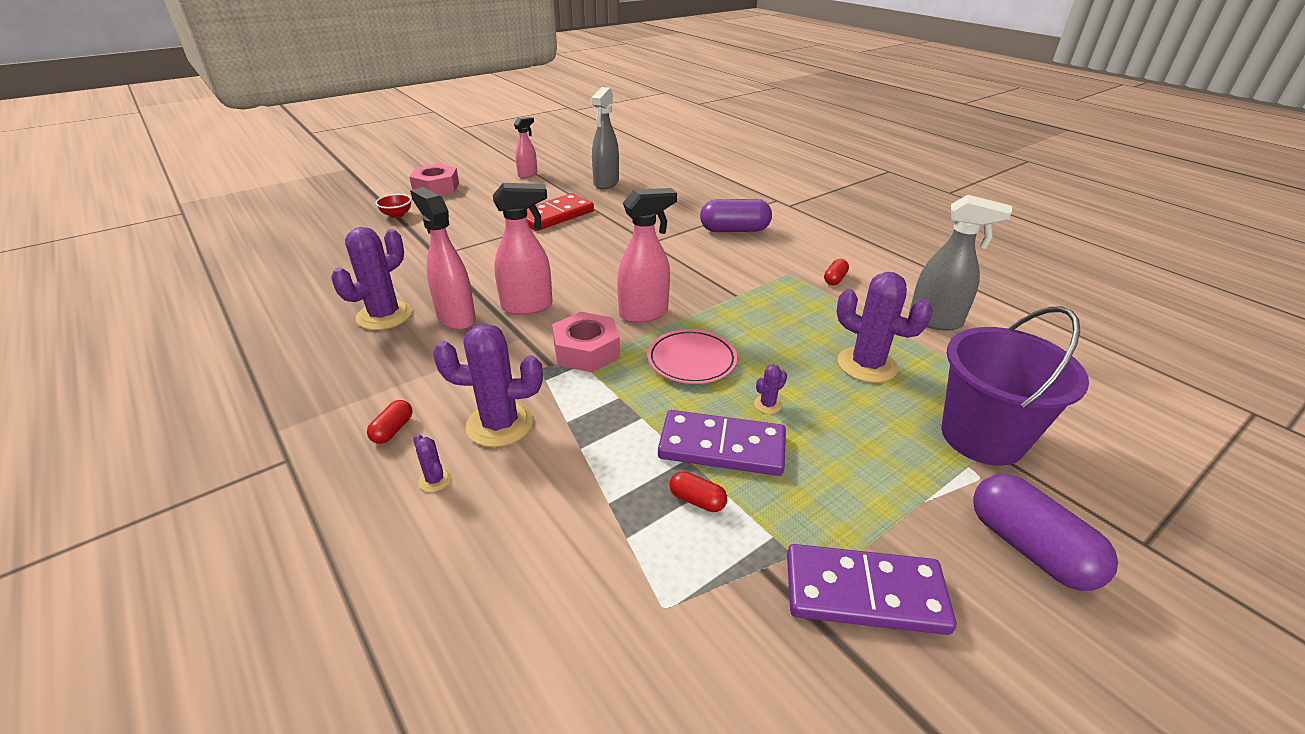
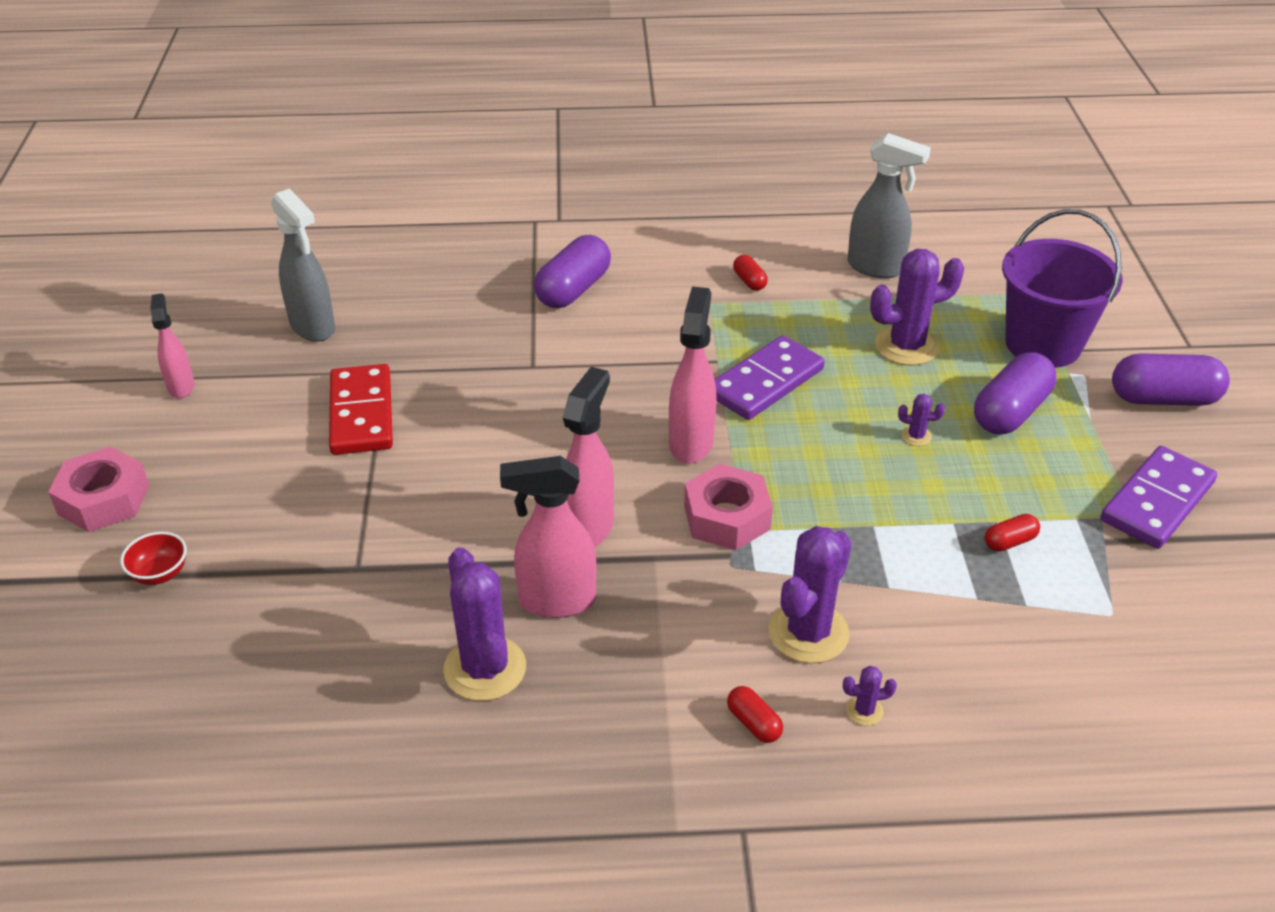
camera: 55 degrees left, 5 degrees up
pink plate [647,329,738,384] -> none
purple domino [658,410,786,476] -> purple domino moved to [714,335,825,420]
purple cactus [754,365,787,414] -> purple cactus turned 75 degrees counterclockwise [898,394,945,446]
grey spray bottle [909,195,1012,331] -> grey spray bottle turned 60 degrees clockwise [847,133,931,278]
none -> purple capsule [974,353,1057,434]

